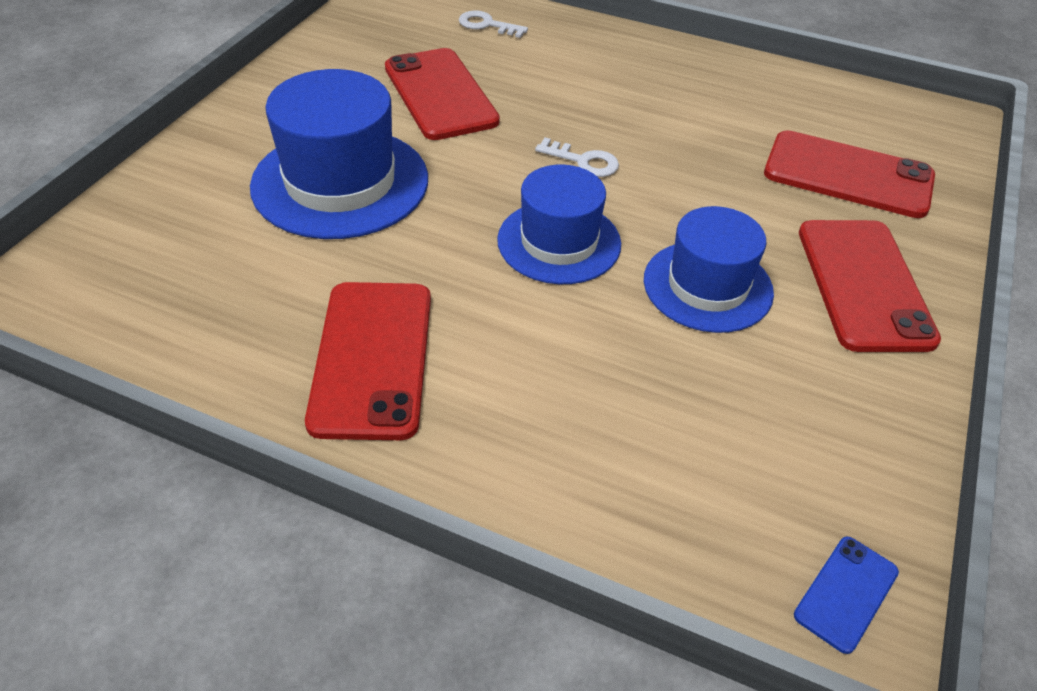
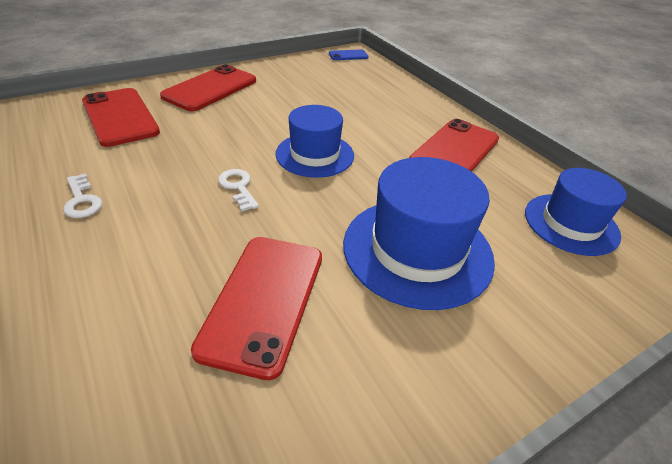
camera: 145 degrees left, 5 degrees down
white key [459,10,528,38] -> white key moved to [63,173,102,218]
blue hat [644,206,774,333] -> blue hat moved to [525,168,627,256]

